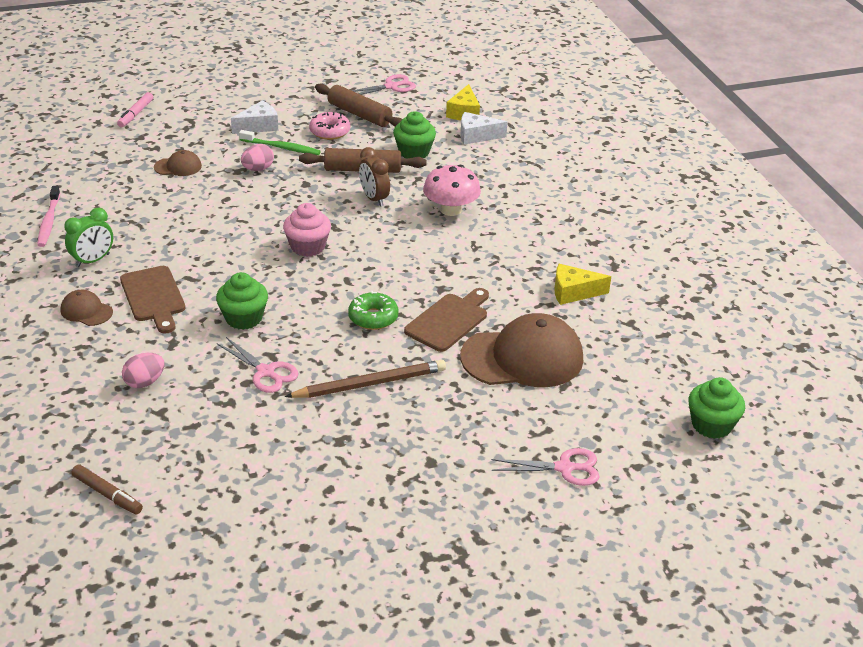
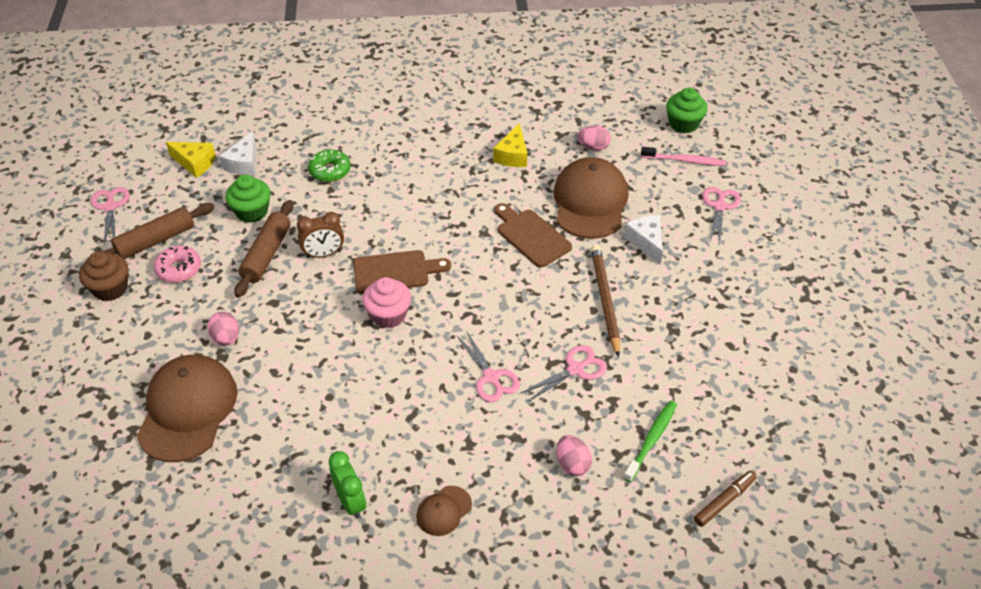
camera: 75 degrees left, 10 degrees up
pink toothbrush [37,186,60,247] -> pink toothbrush moved to [641,147,726,166]
pink marker [117,92,153,127] -> none
brown cutting board [120,266,185,334] -> brown cutting board moved to [353,250,451,293]
brown cap [154,150,202,176] -> brown cap [137,355,237,462], size x2.17
green cupcake [216,272,268,330] -> pink scissors [456,330,520,402]
white cheese [231,101,278,134] -> white cheese moved to [624,215,663,265]
green toothbrush [239,130,321,155] -> green toothbrush moved to [623,401,677,482]
green donut [348,291,399,330] -> green donut moved to [308,150,351,182]
pink mushroom [423,165,481,216] -> none
none -> brown cupcake [79,251,128,301]
none -> pink egg [577,125,611,151]

